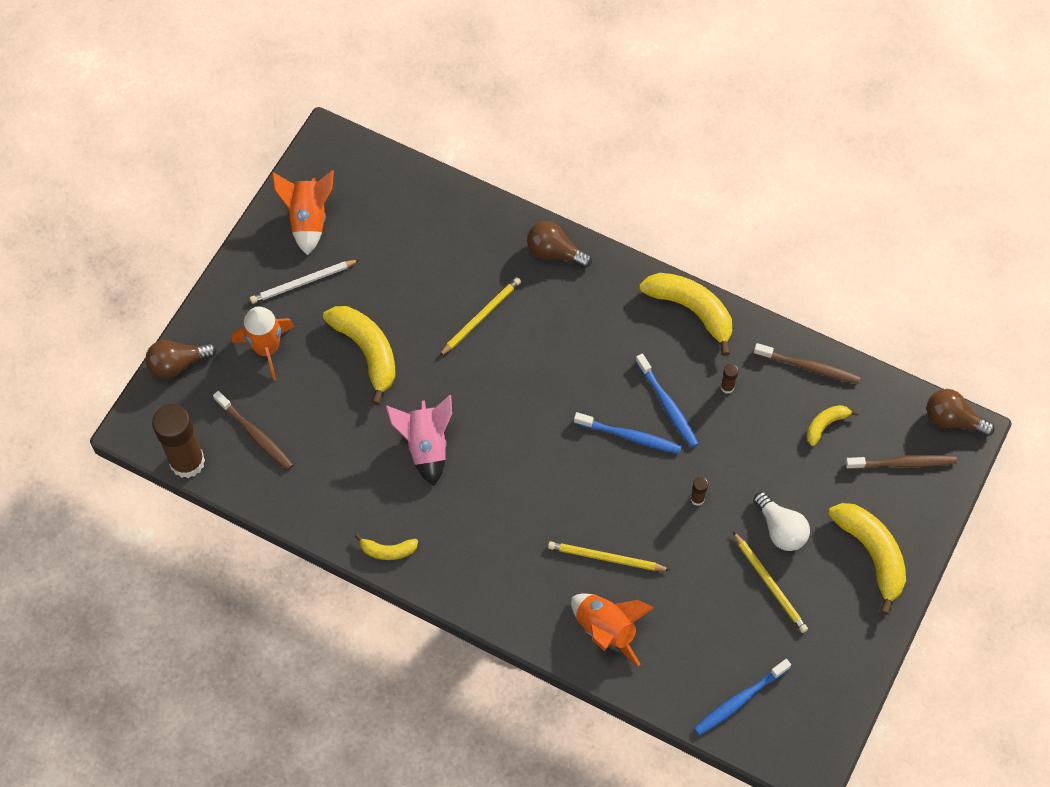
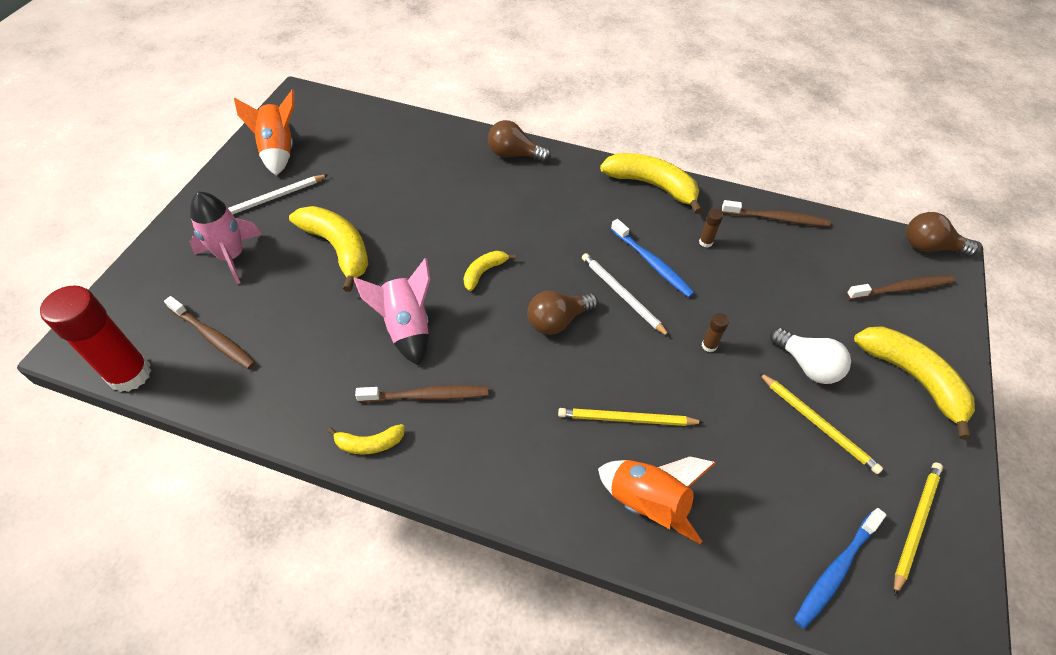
camera: 10 degrees left, 10 degrees down
brown light bulb [145,340,216,379] -> brown light bulb moved to [527,291,598,335]
brown glue stick [152,404,205,478] -> red glue stick [40,285,152,392]
orange rocket [232,306,294,381] -> pink rocket [190,192,262,284]
yellow pencil [439,277,521,356] -> yellow pencil moved to [894,462,943,596]
blue toothbrush [574,412,682,454] -> white pencil [582,253,670,337]
yellow banana [806,405,858,446] -> yellow banana moved to [463,251,516,291]
none -> brown toothbrush [355,385,489,402]

